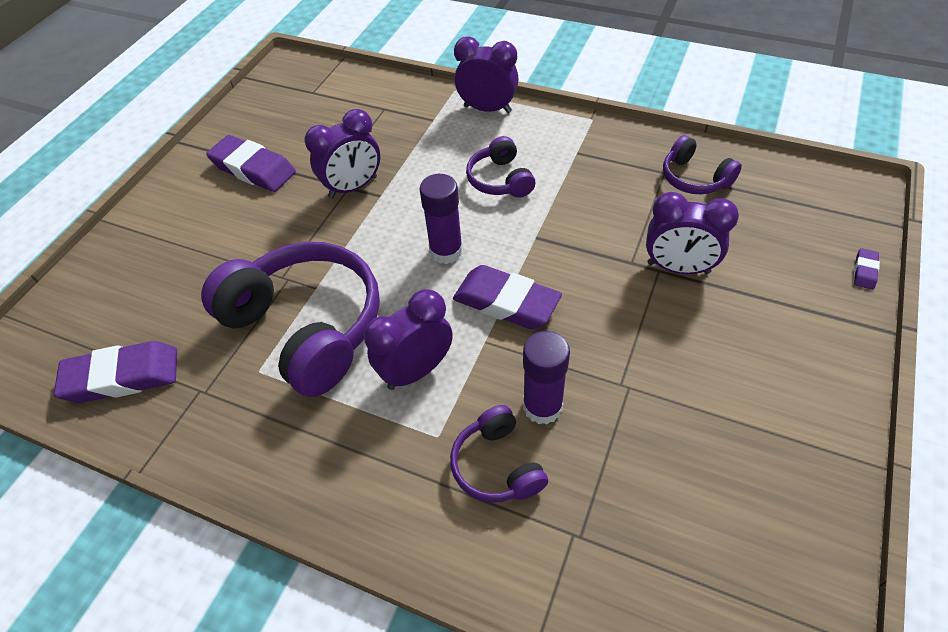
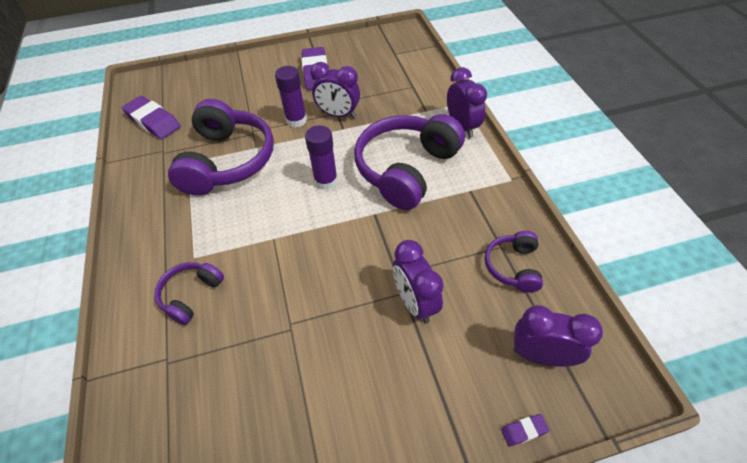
camera: 50 degrees right, 0 degrees up
purple clock [364,289,453,390] -> purple clock moved to [513,305,603,367]
purple eraser [453,265,562,329] -> none
purple headphones [466,136,535,198] -> purple headphones [354,114,465,210], size x2.02
purple glue stick [523,331,570,424] -> purple glue stick moved to [275,66,307,127]

